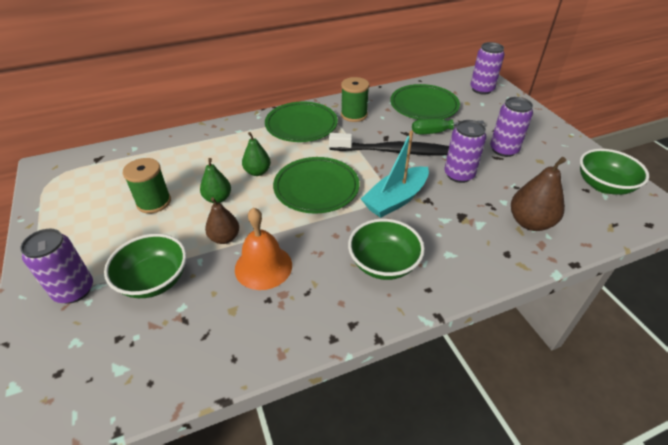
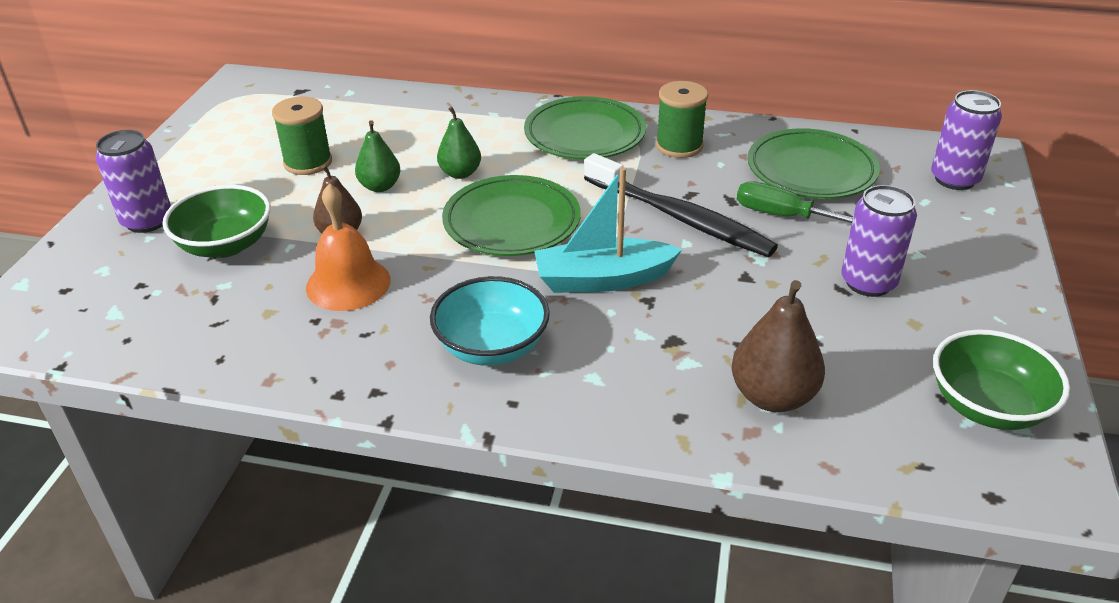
camera: 35 degrees right, 5 degrees down
green bowl [348,219,425,280] -> turquoise bowl [430,276,550,366]
purple can [444,120,487,183] -> none

